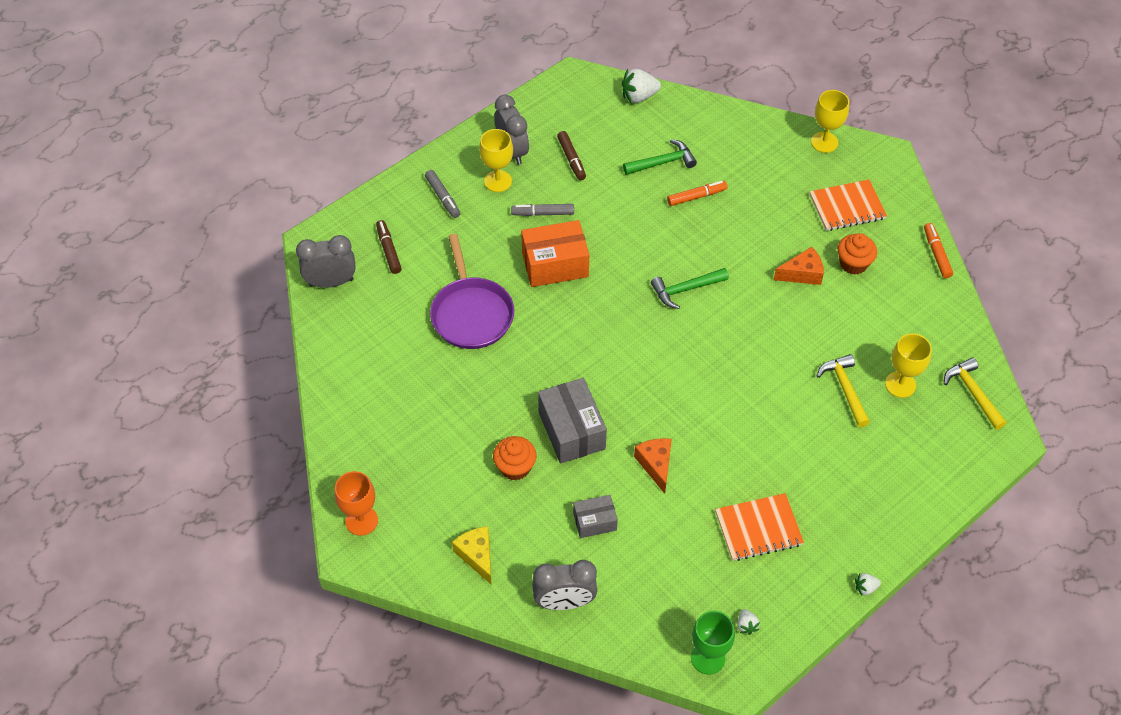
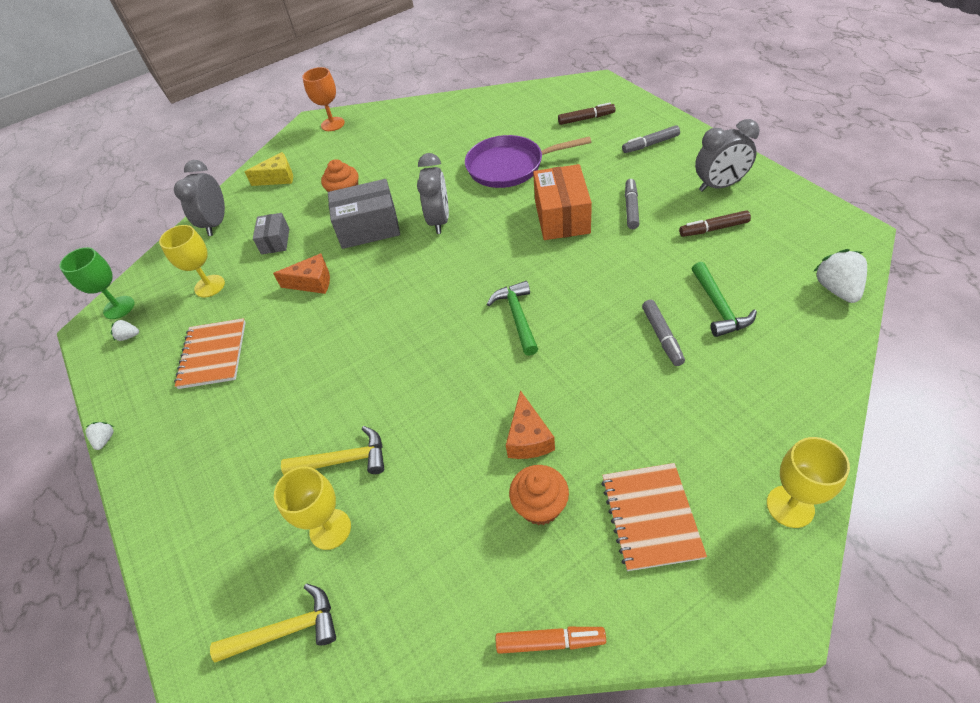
camera: 105 degrees right, 5 degrees down
grey clock [296,235,356,288] -> grey clock moved to [417,153,449,234]
yellow goblet [479,129,513,192] -> yellow goblet moved to [159,225,225,297]
orange marker [667,181,727,206] -> grey marker [642,300,685,366]

